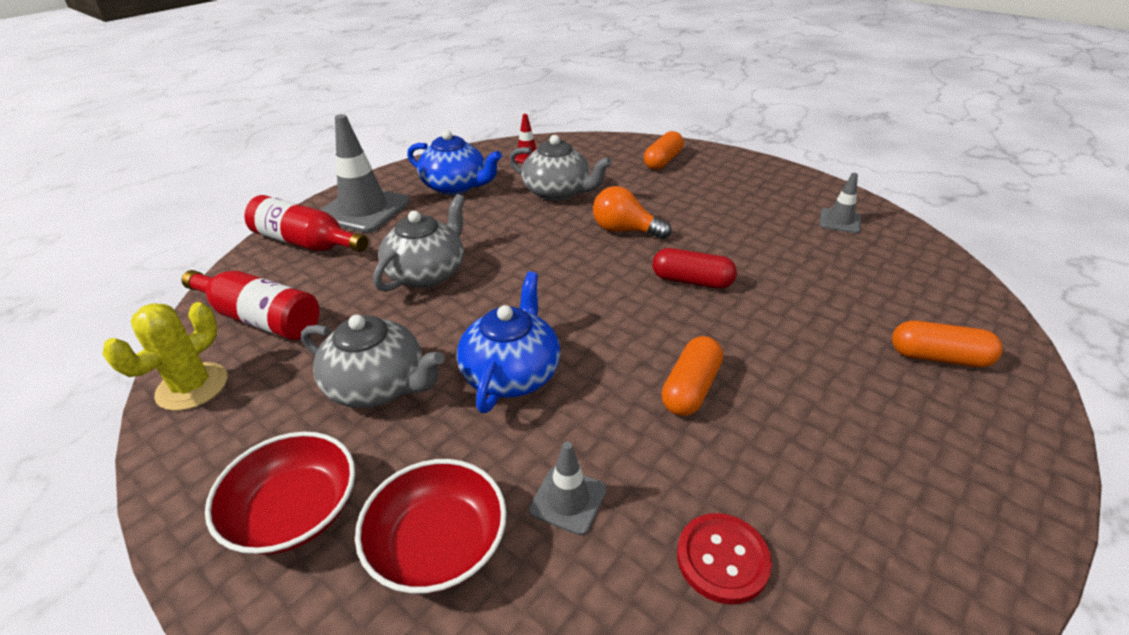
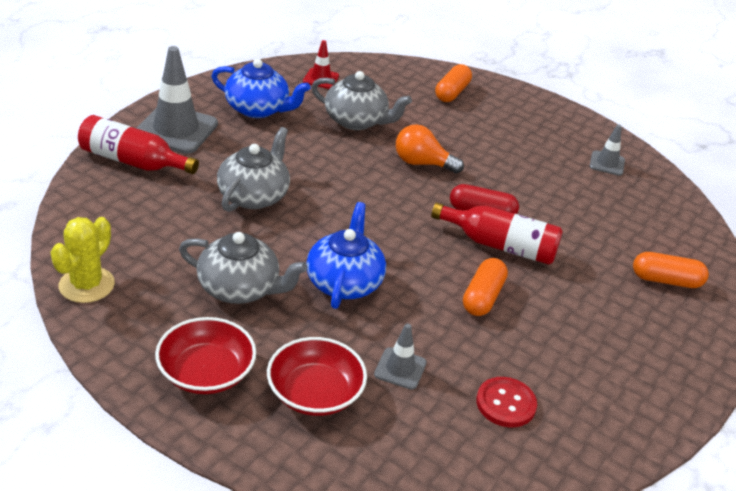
camera: 10 degrees left, 0 degrees up
red bottle [181,270,319,340] -> red bottle moved to [431,202,563,265]

